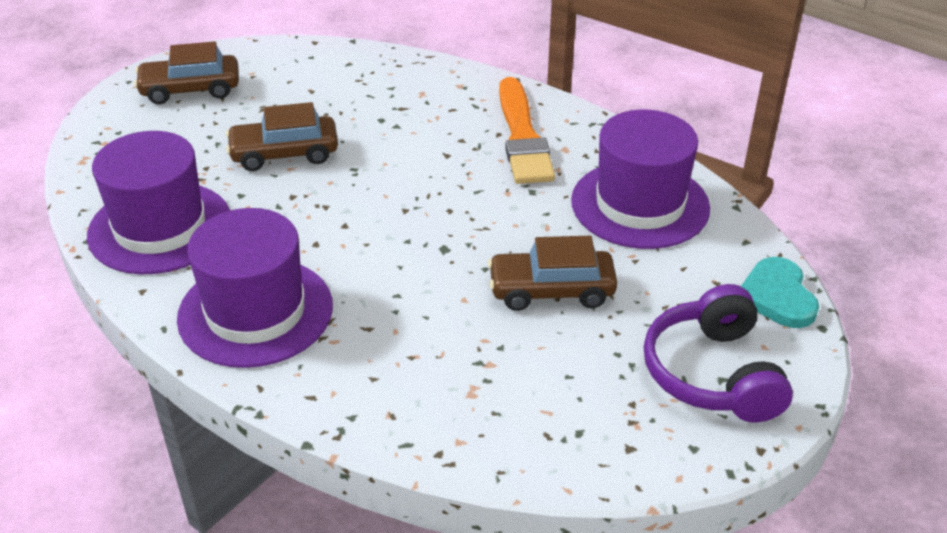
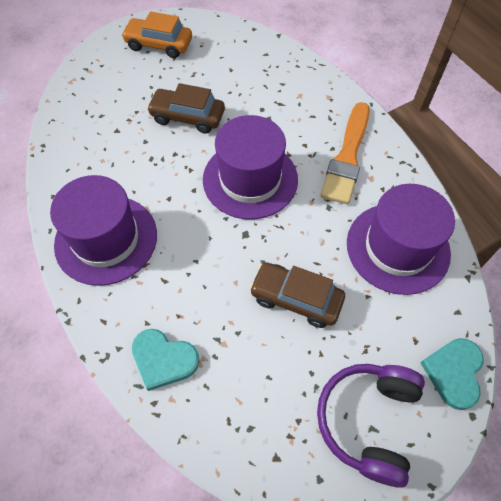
camera: 25 degrees right, 20 degrees up
purple hat [87,131,230,274] -> purple hat moved to [203,115,298,219]
brown car [134,41,239,104] -> orange car [121,11,192,58]
none -> turquoise heart [132,329,200,391]

